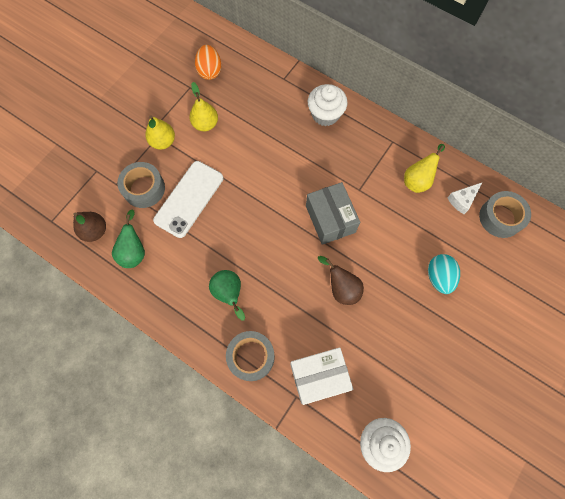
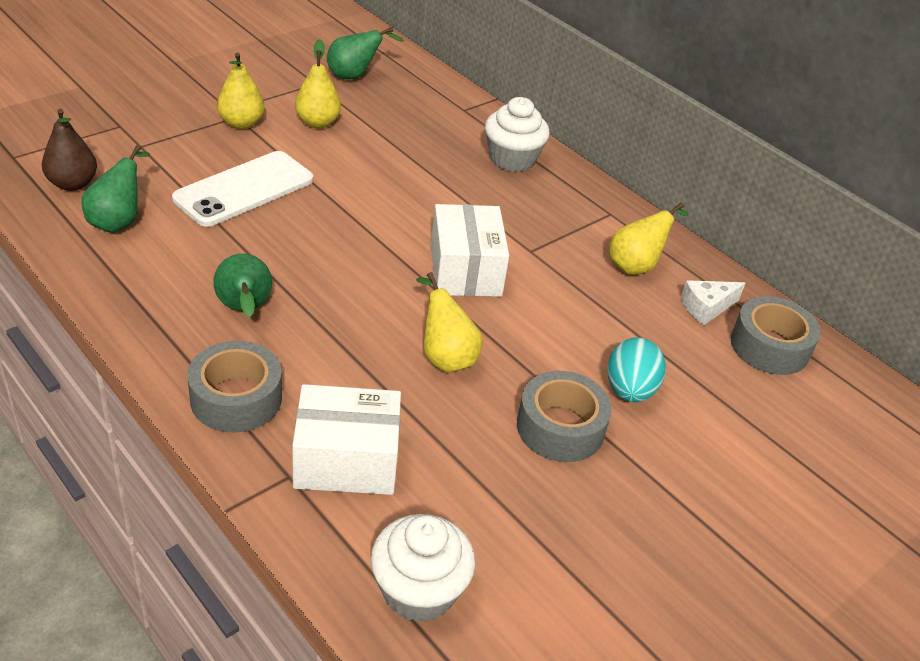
camera: 10 degrees right, 30 degrees down
grey tape [117,162,165,208] -> grey tape moved to [517,371,612,462]
orange egg [195,45,221,80] -> green pear [327,27,404,79]
grey box [306,182,360,245] -> white box [431,204,509,297]
brown pear [318,256,364,305] -> yellow pear [416,272,483,373]

